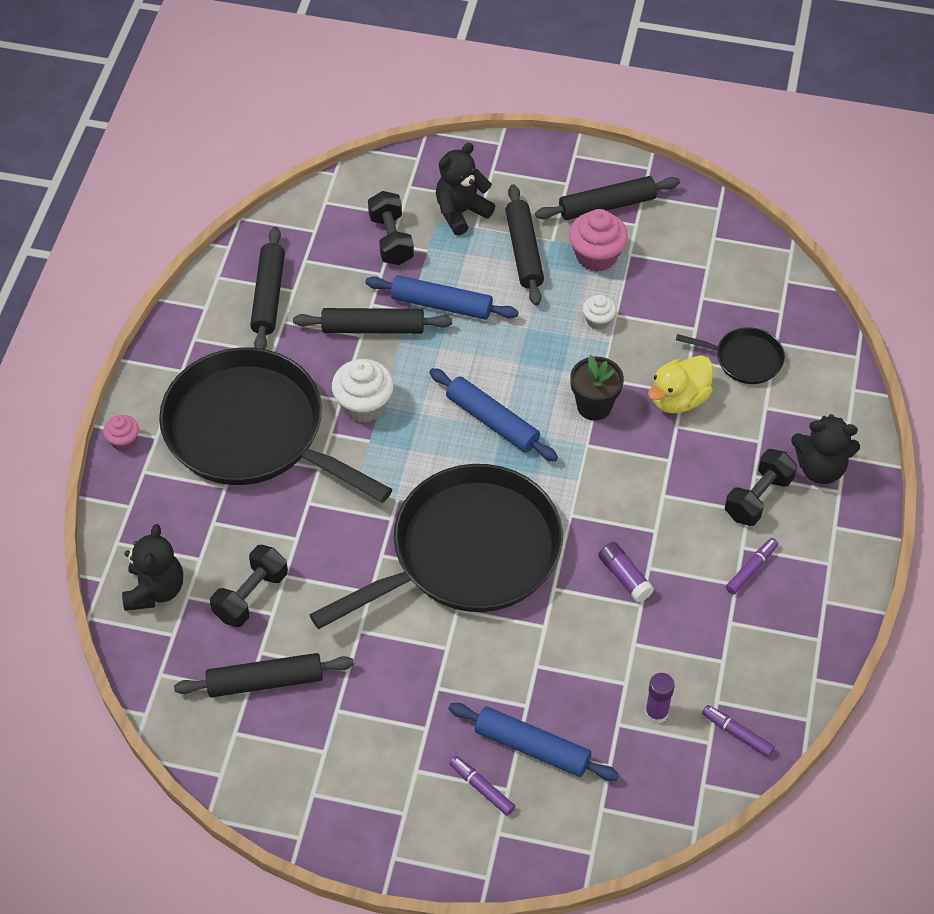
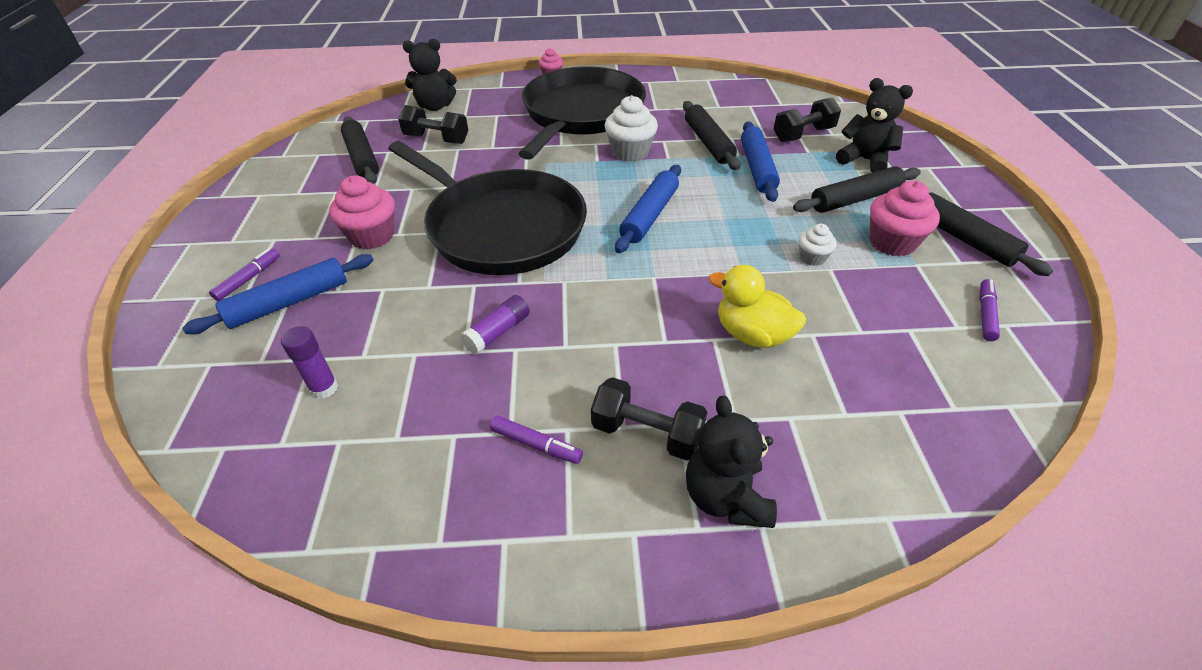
camera: 75 degrees right, 10 degrees down
black rolling pin [250,227,285,349] -> none
blue rolling pin [448,703,619,781] -> blue rolling pin turned 45 degrees clockwise [182,254,374,334]
black flower pot [570,355,624,421] -> none
black pan [676,327,785,384] -> none
purple marker [702,705,775,757] -> purple marker moved to [979,279,1000,341]
none -> pink cupcake [329,175,395,249]

